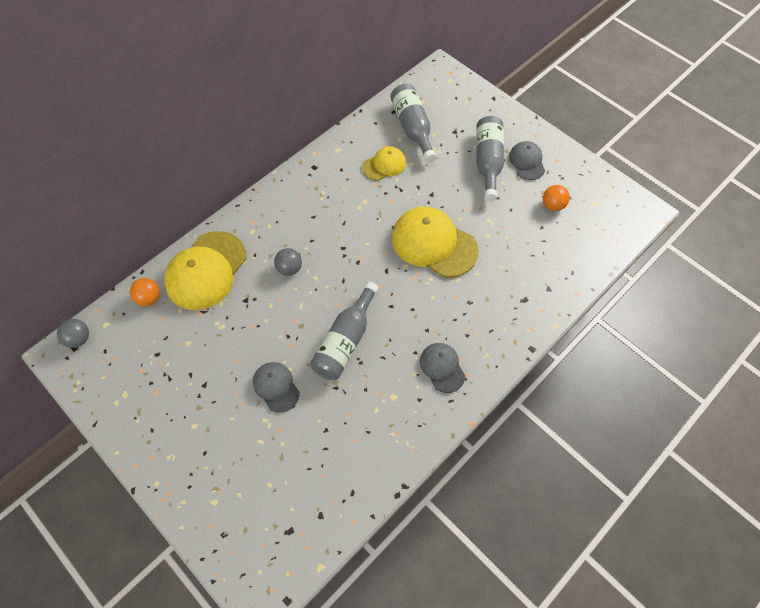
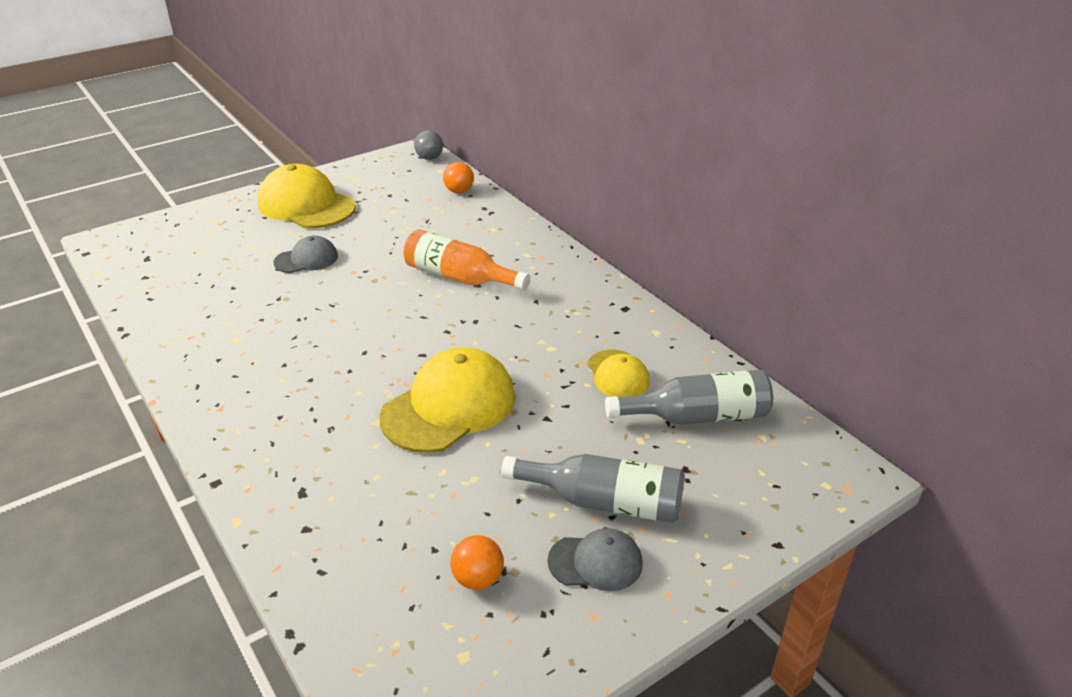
camera: 100 degrees right, 25 degrees down
yellow cap [164,231,247,310] -> yellow cap moved to [258,164,356,228]
grey ball [274,248,302,276] -> orange bottle [403,229,530,291]
grey bottle [310,282,379,380] -> none
grey cap [420,343,465,393] -> none

